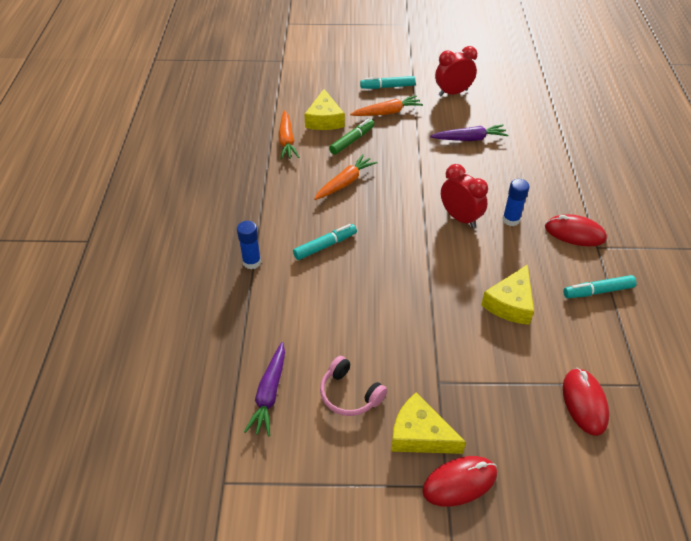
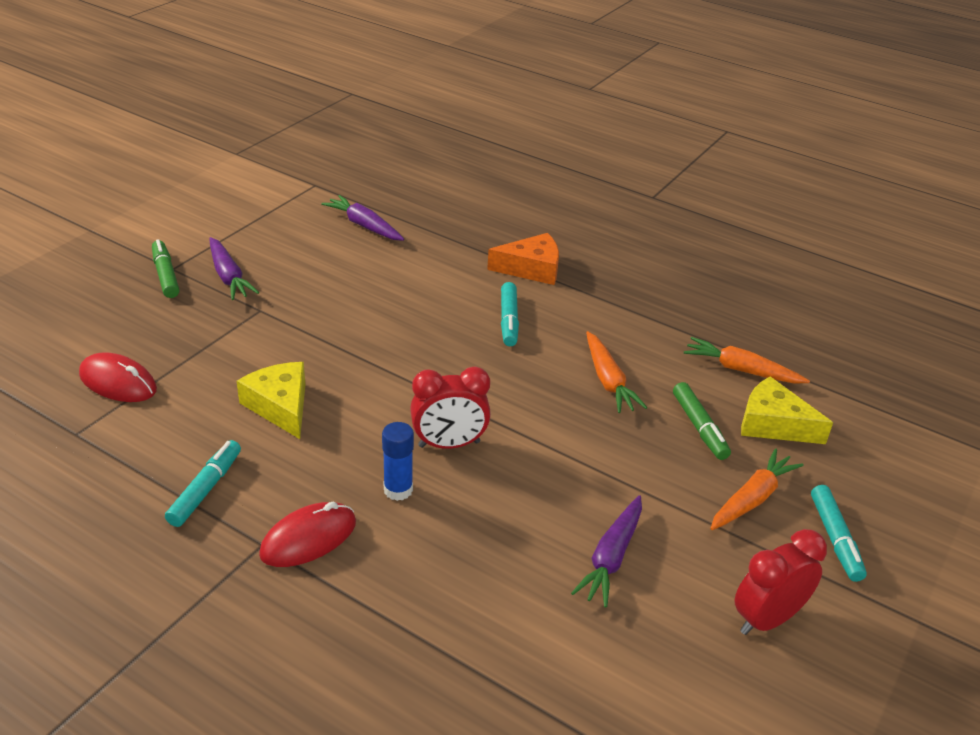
camera: 120 degrees right, 10 degrees down
blue glue stick [237,221,261,269] -> orange cheese [487,233,559,285]
pink headphones [320,356,387,416] -> none
orange carrot [350,95,423,116] -> orange carrot turned 150 degrees counterclockwise [710,448,804,530]
turquoise marker [360,76,415,89] -> turquoise marker turned 150 degrees clockwise [811,485,867,582]
yellow cheese [391,392,466,454] -> purple carrot [209,237,259,300]
red mouse [422,456,497,507] -> green marker [152,239,179,298]
red clock [435,46,477,96] -> red clock turned 135 degrees counterclockwise [735,529,827,635]

